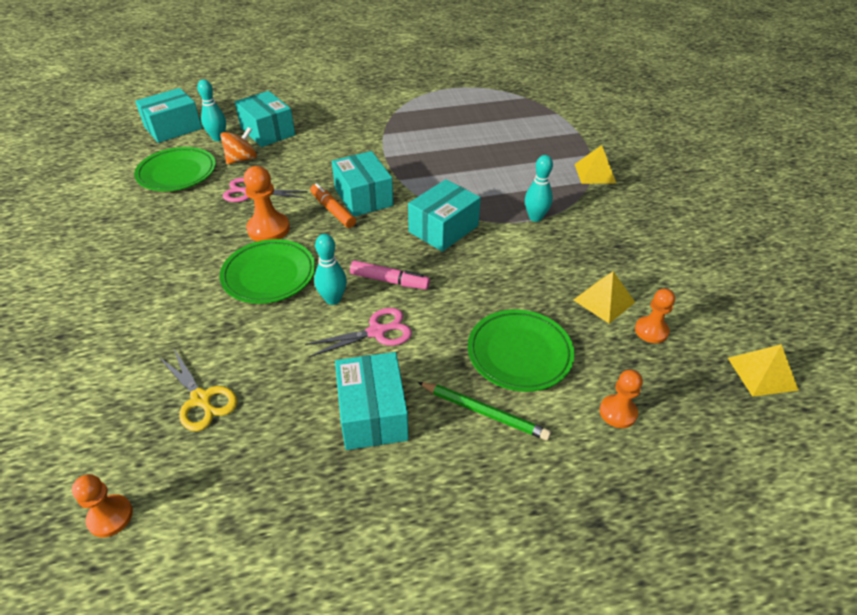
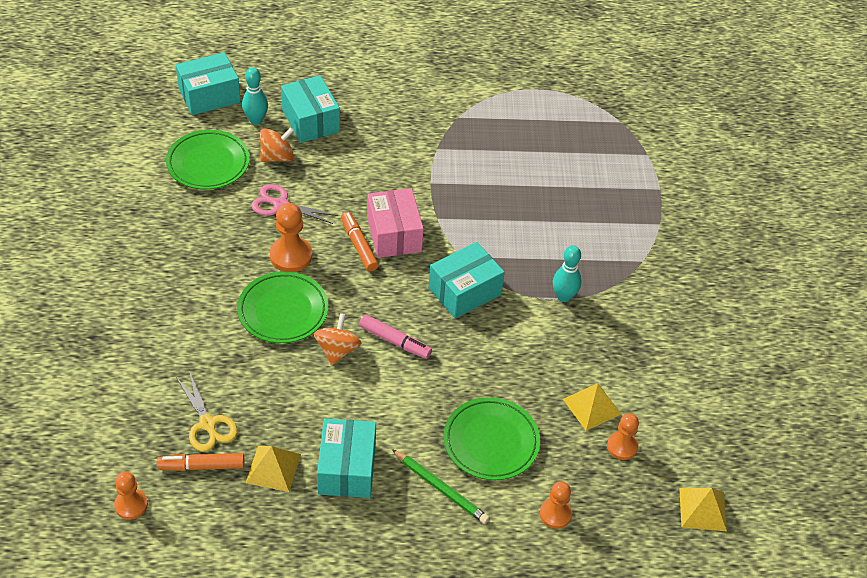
camera: 10 degrees right, 5 degrees up
pink scissors [305,308,412,357] -> none
turquoise bowling pin [314,234,347,305] -> orange spinning top [314,313,361,365]
turquoise box [332,151,393,217] -> pink box [367,188,424,258]
yellow pyramid [575,145,616,184] -> yellow pyramid moved to [246,446,301,492]
none -> orange marker [157,453,244,471]

